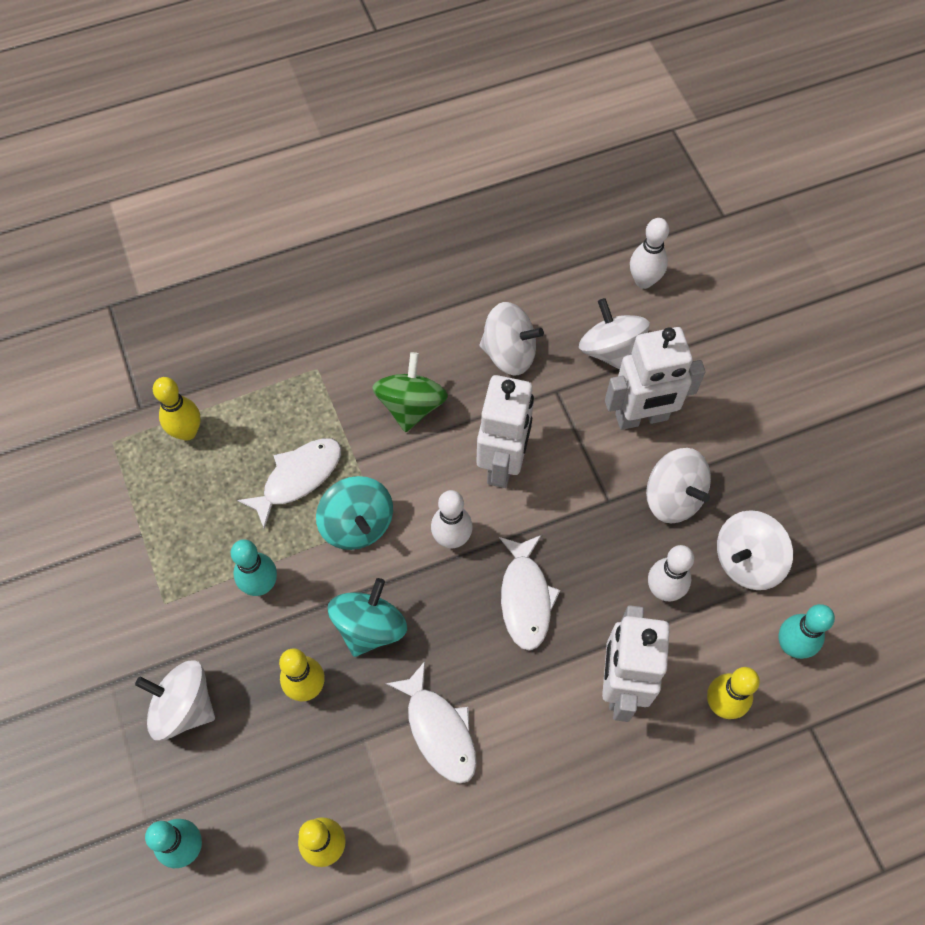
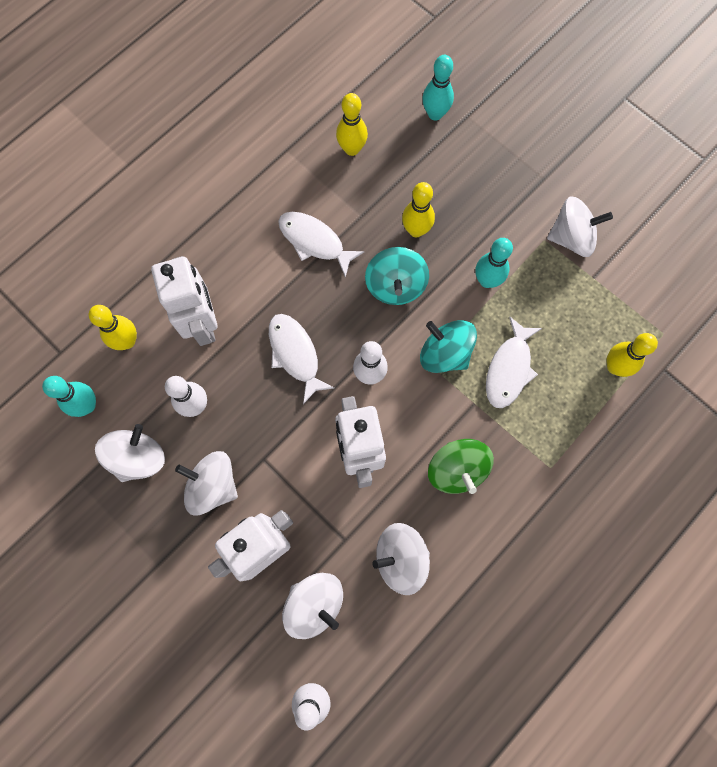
camera: 155 degrees right, 10 degrees up
white spinning top [135,660,215,741] -> white spinning top moved to [547,196,613,257]

